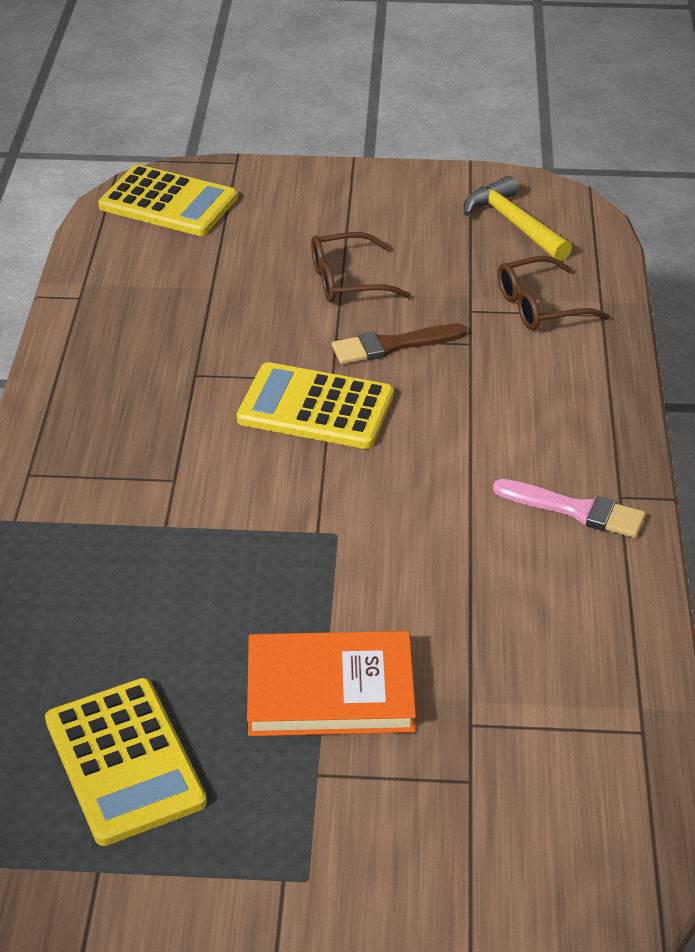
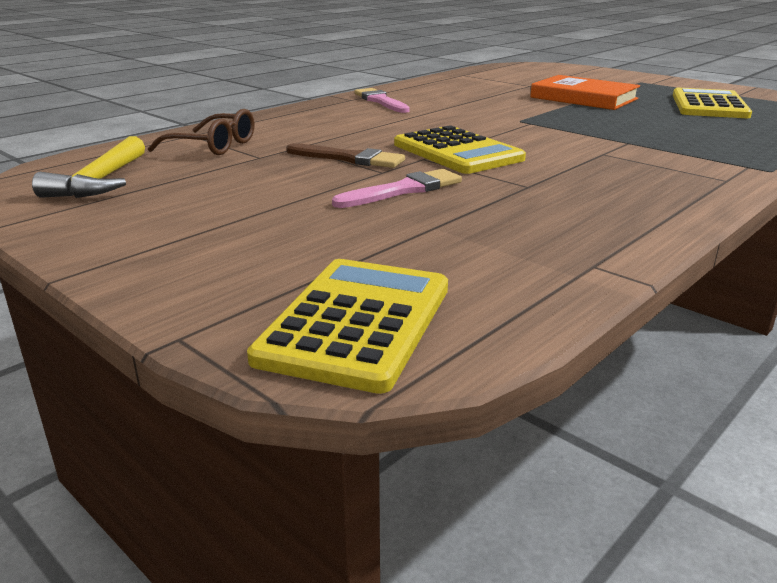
camera: 140 degrees left, 15 degrees down
yellow calculator [98,164,238,236] -> yellow calculator turned 45 degrees clockwise [247,259,448,394]
brown glasses [311,232,411,302] -> none
none -> pink brush [332,169,462,208]

